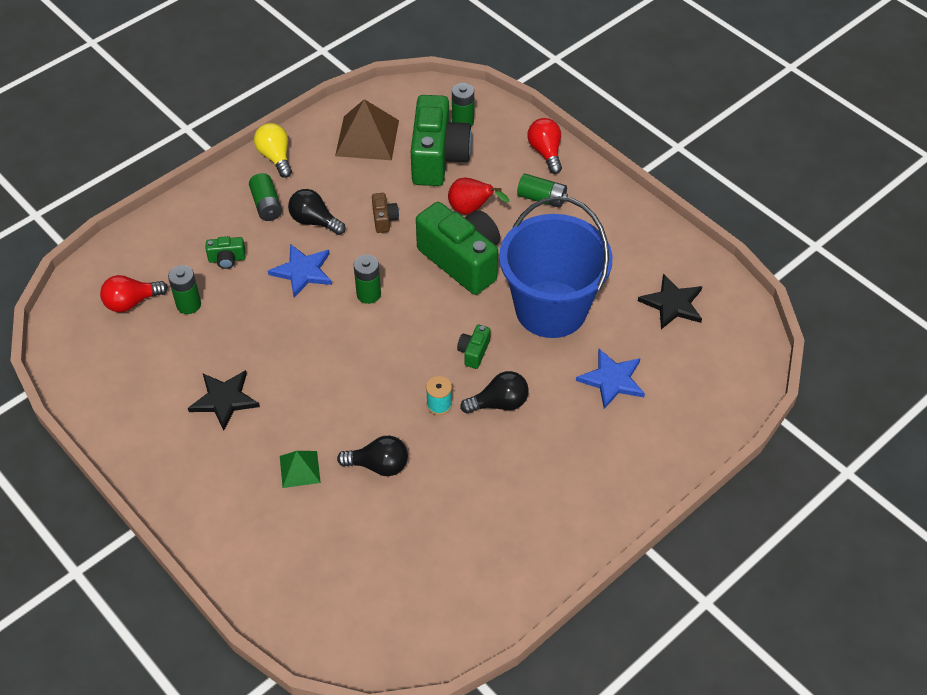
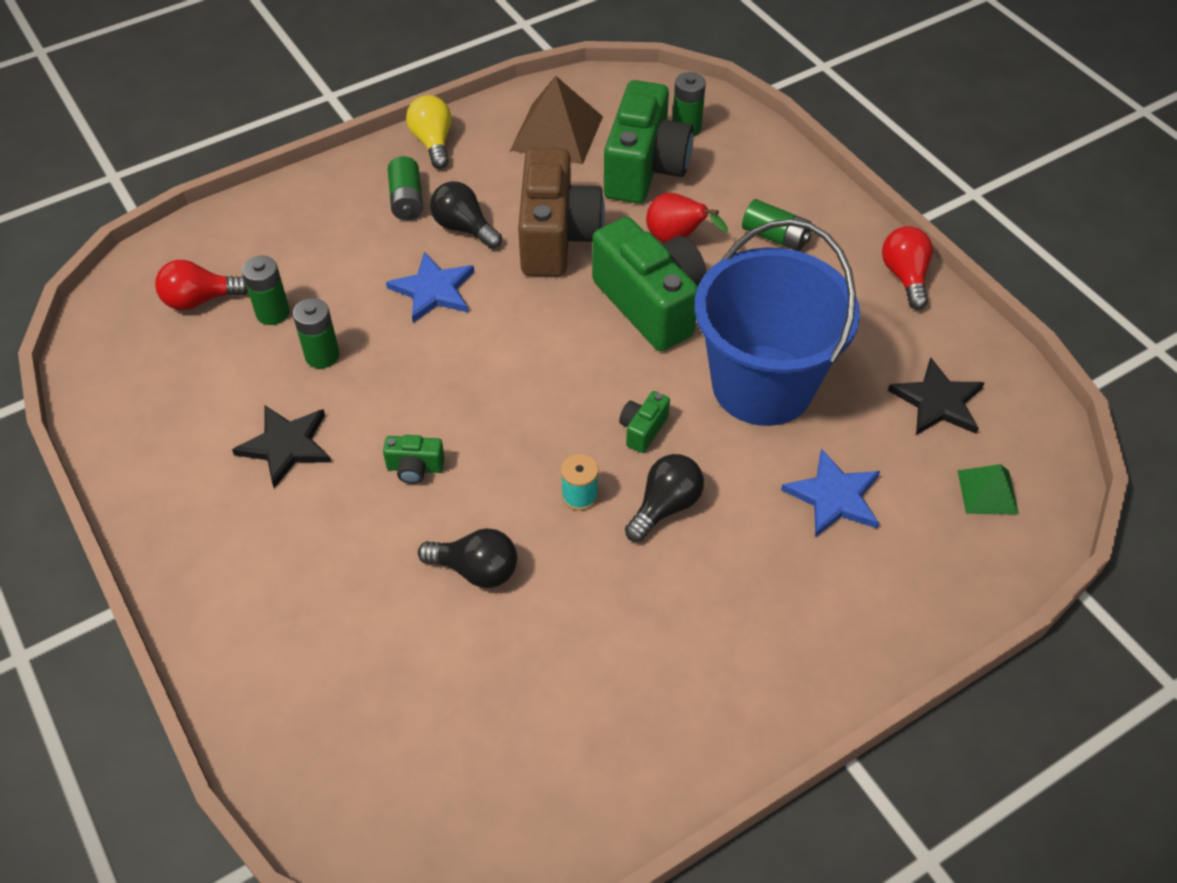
camera: 10 degrees right, 0 degrees up
green camera [206,236,246,269] -> green camera moved to [383,435,445,484]
green pyramid [280,451,321,488] -> green pyramid moved to [957,464,1019,514]
green battery [354,255,381,304] -> green battery moved to [293,298,340,368]
brown camera [372,193,399,233] -> brown camera [518,148,605,276], size x2.37
black light bulb [460,371,529,414] -> black light bulb turned 45 degrees counterclockwise [625,454,704,542]
red light bulb [527,118,562,174] -> red light bulb moved to [882,226,933,310]

